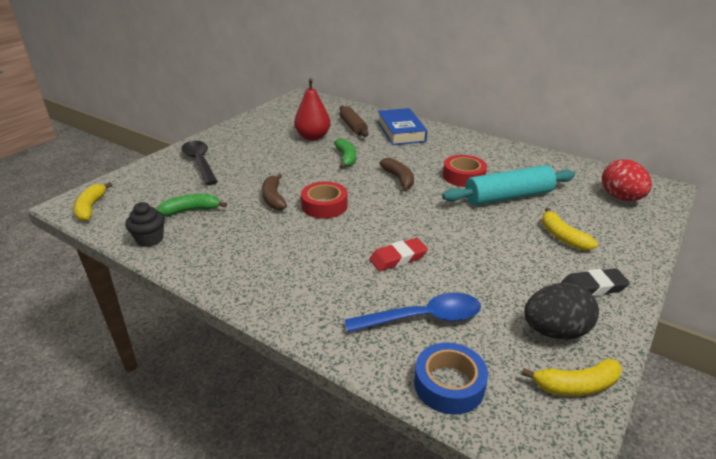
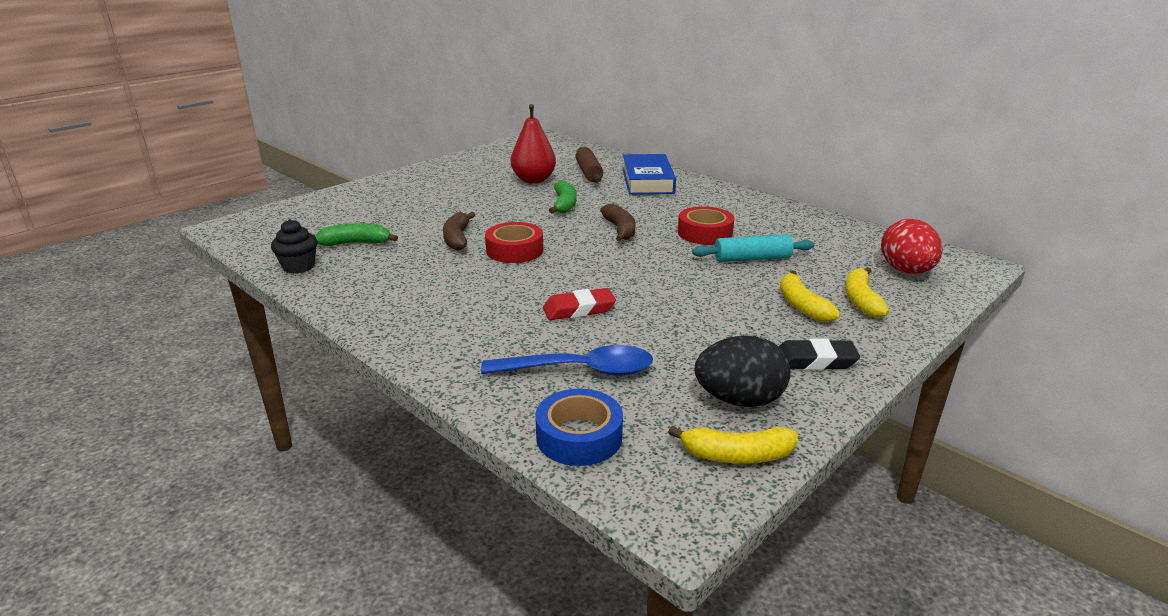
camera: 10 degrees right, 5 degrees down
yellow banana [73,182,112,221] -> yellow banana moved to [845,267,889,318]
black spoon [181,141,218,185] -> none
turquoise rolling pin [442,165,575,206] -> turquoise rolling pin [692,234,814,262], size x0.65

